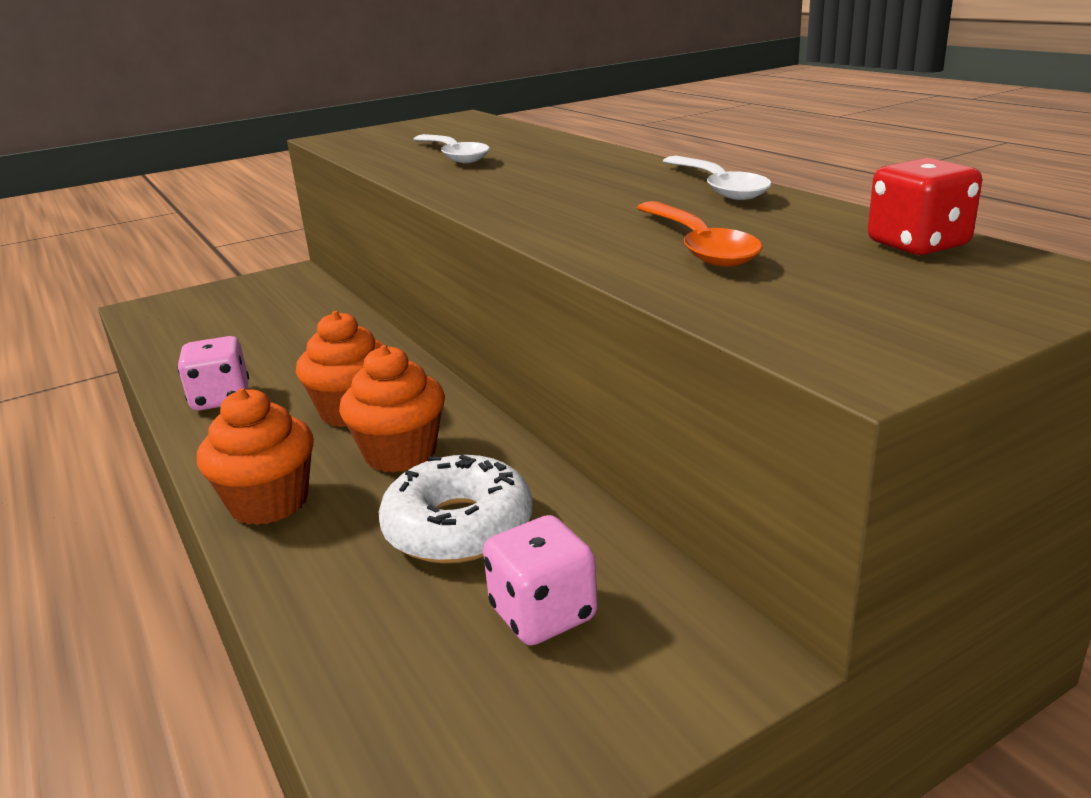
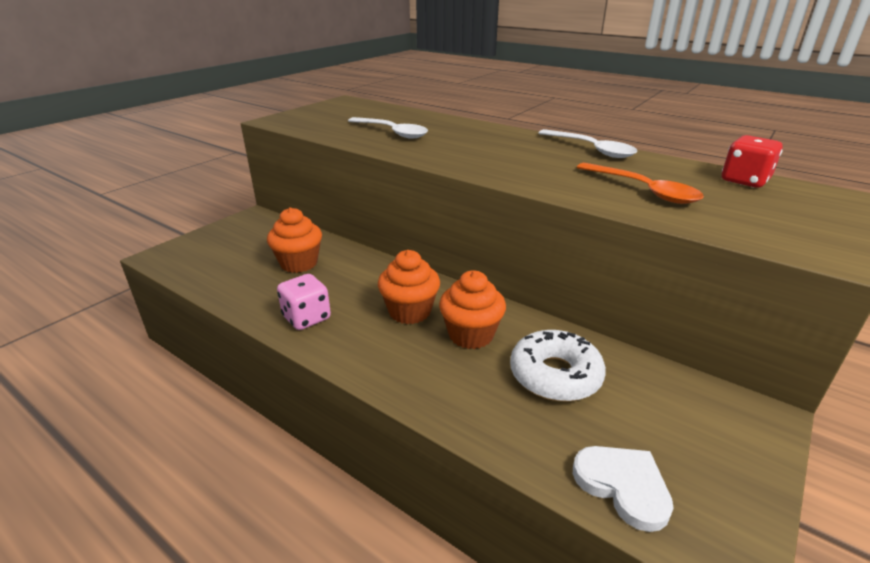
camera: 25 degrees left, 5 degrees up
orange cupcake [197,388,314,525] -> orange cupcake moved to [267,207,322,273]
pink dice [483,515,598,645] -> none
none -> white heart [573,446,674,532]

